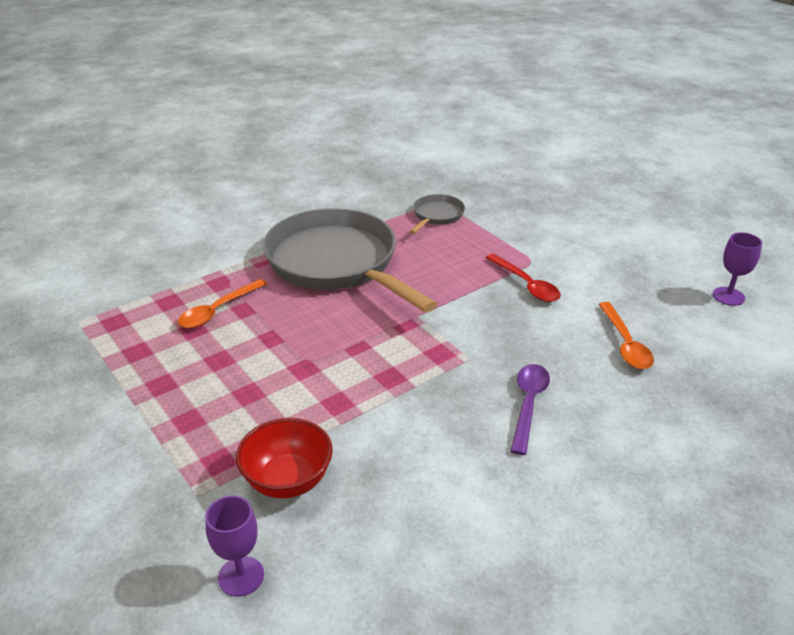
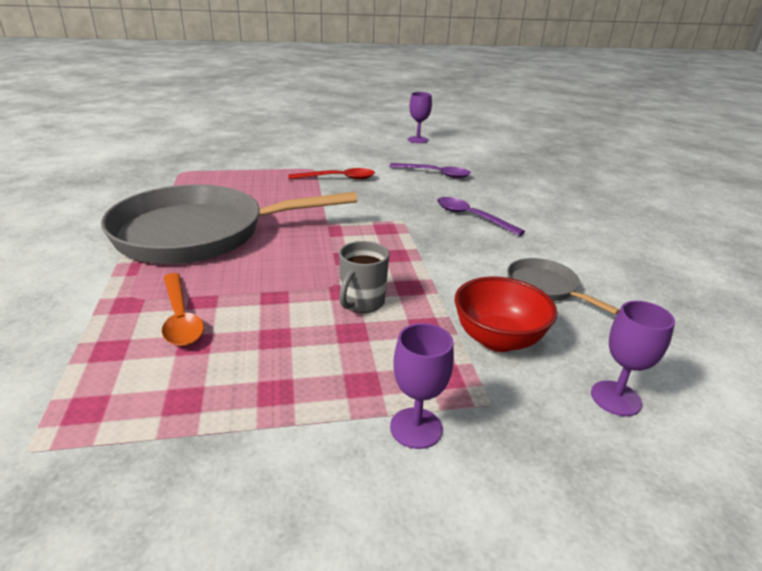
camera: 65 degrees left, 5 degrees down
grey pan [410,194,465,234] -> grey pan moved to [507,258,620,315]
orange spoon [598,302,654,369] -> purple spoon [389,163,471,178]
none -> grey mug [339,241,389,313]
none -> purple goblet [390,323,454,449]

